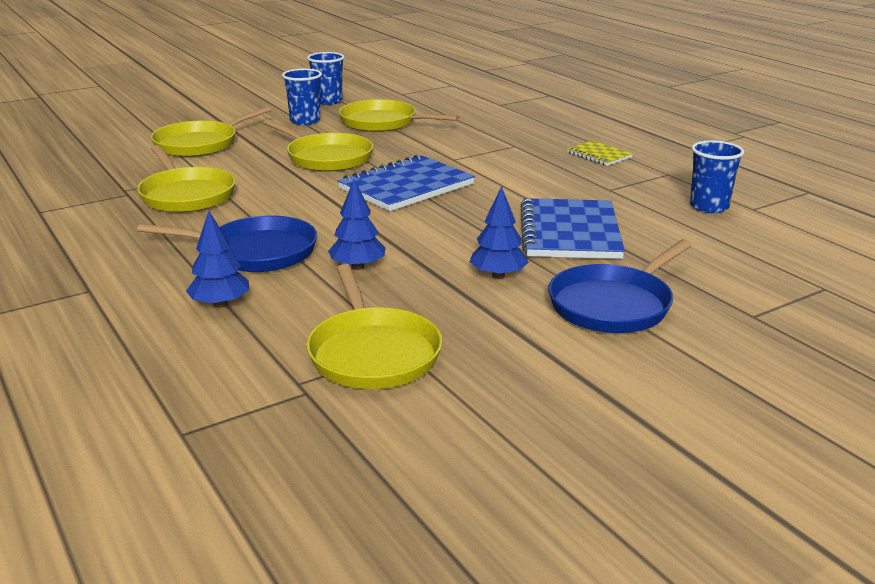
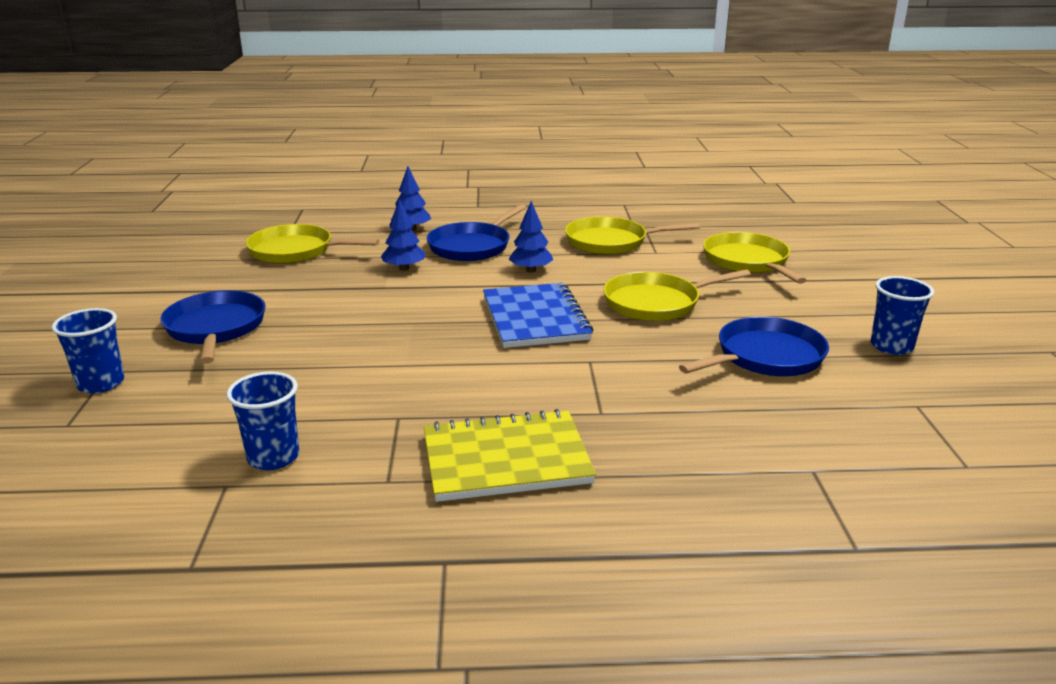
camera: 120 degrees right, 0 degrees up
blue cup [282,69,322,125] -> blue cup moved to [52,308,124,393]
yellow pan [339,99,459,132] -> blue pan [679,317,829,376]
blue tree [469,186,529,279] -> blue tree moved to [509,201,553,272]
blue notebook [521,198,625,259] -> none
yellow notebook [567,141,633,166] -> yellow notebook [424,409,596,502], size x1.92

